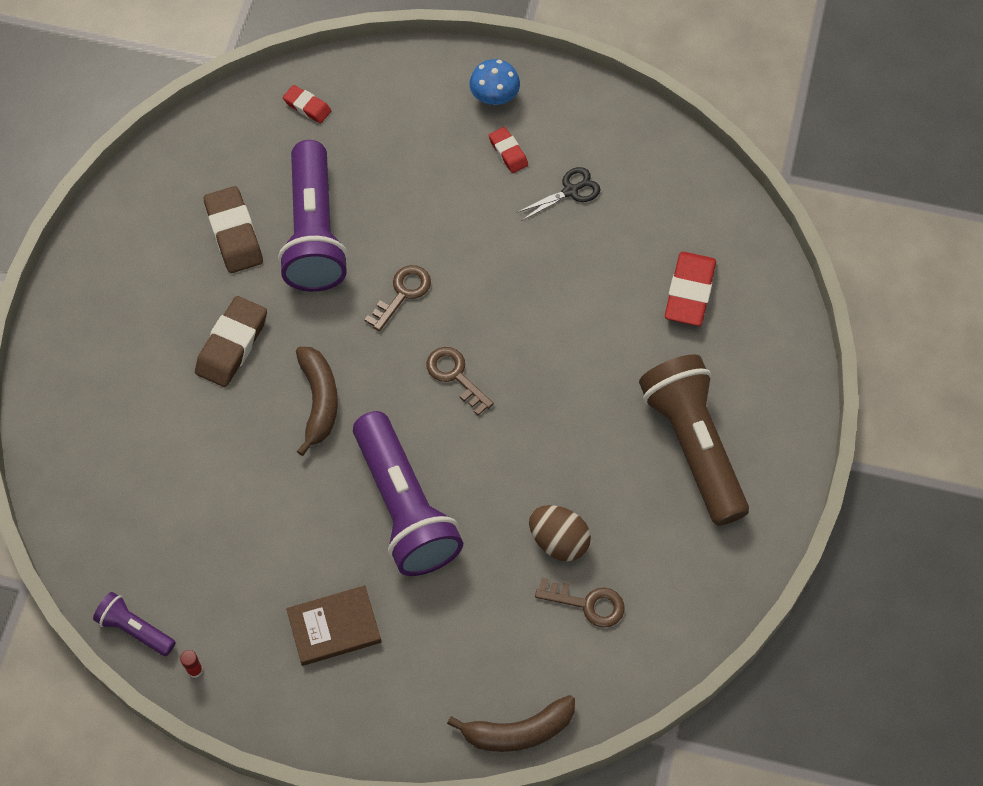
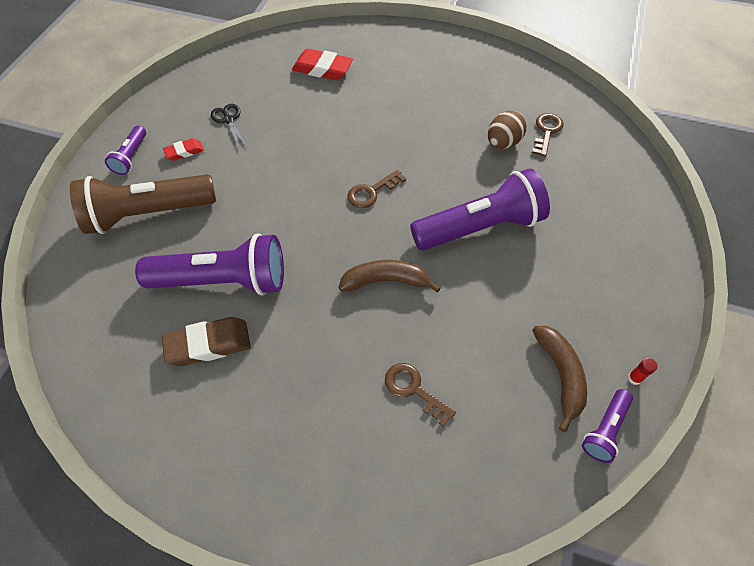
camera: 85 degrees left, 5 degrees down
brown eraser [195,296,267,387] -> none
red eraser [283,85,331,123] -> none
brown book [286,585,381,666] -> none
brown key [364,265,431,331] -> brown key moved to [385,363,456,427]
brown banana [447,695,575,752] -> brown banana moved to [532,326,587,432]
blue mushroom [470,59,520,105] -> purple flashlight [105,126,146,175]
brown flashlight [639,354,749,526] -> brown flashlight moved to [70,174,216,234]

